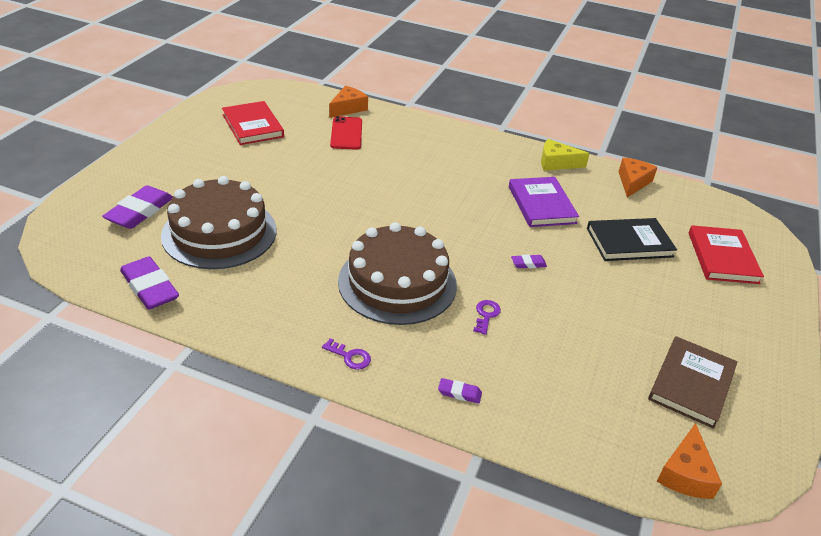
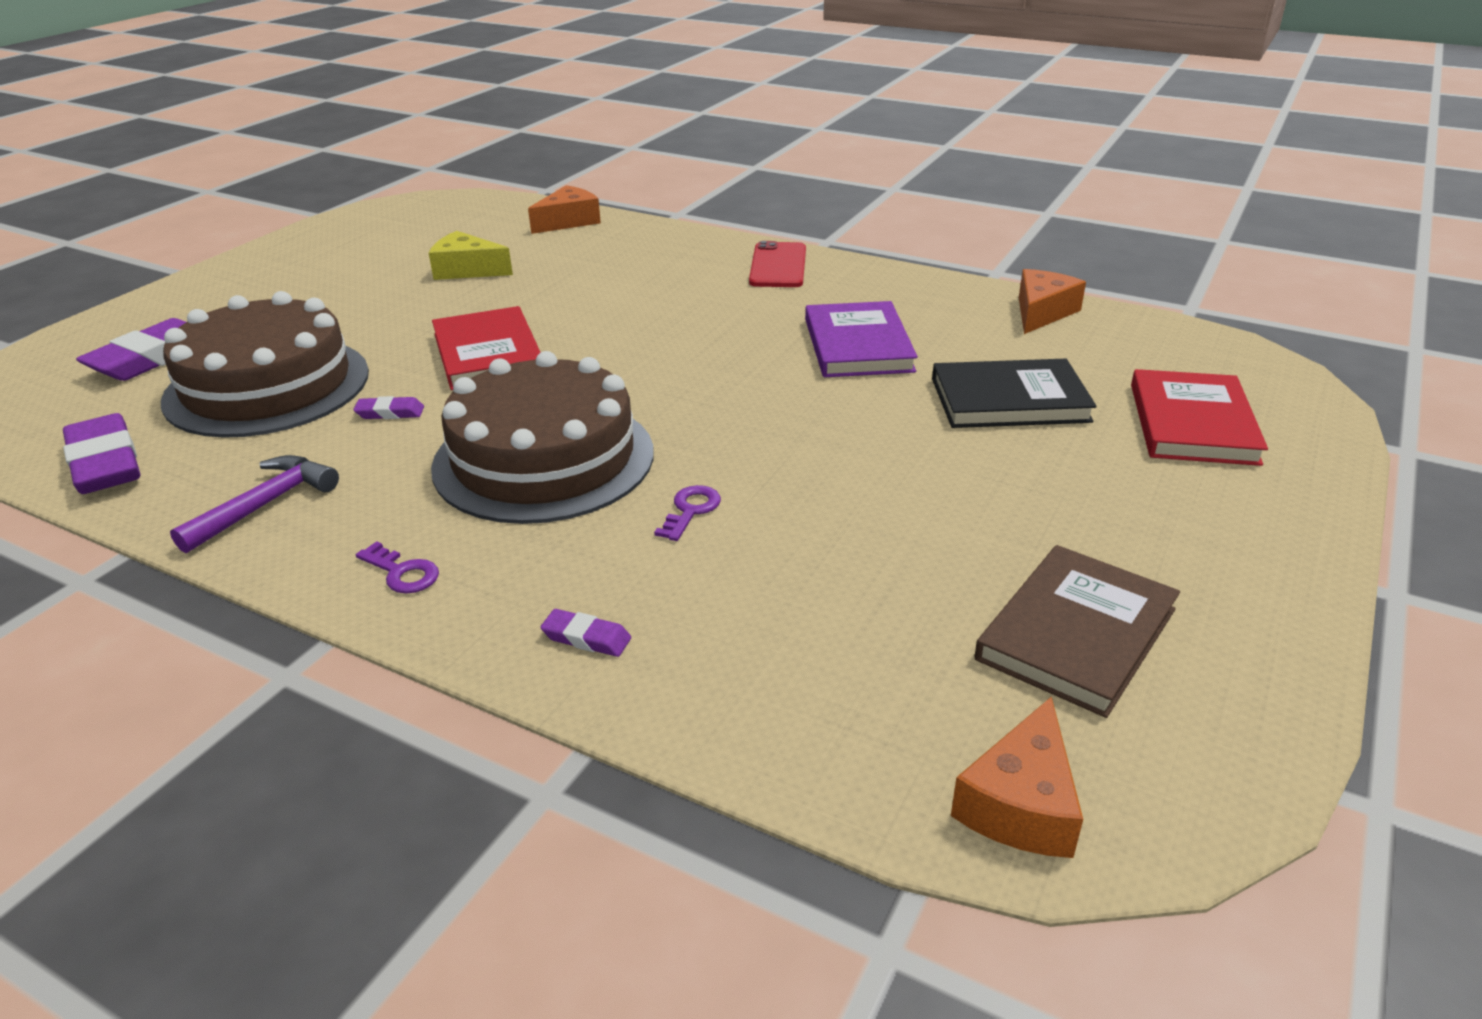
camera: 10 degrees right, 5 degrees down
red book [222,101,284,145] -> red book moved to [432,306,541,390]
red phone [330,116,362,150] -> red phone moved to [749,241,806,287]
purple eraser [511,254,547,268] -> purple eraser moved to [353,396,424,419]
yellow cheese [541,139,590,171] -> yellow cheese moved to [429,231,513,280]
none -> purple hammer [170,455,339,553]

